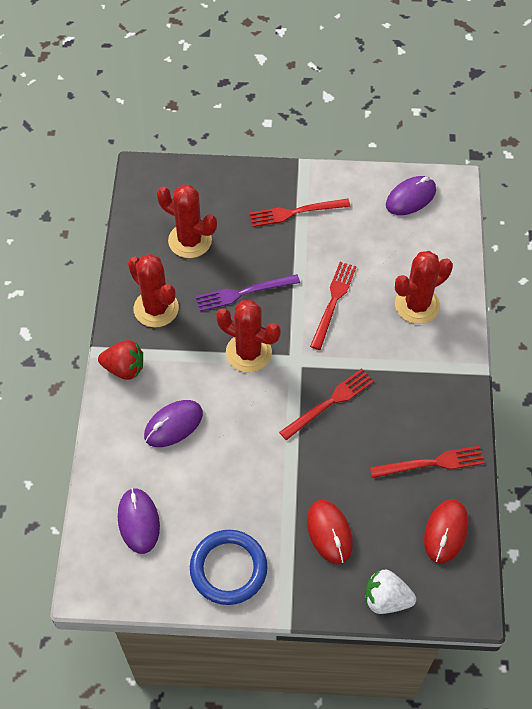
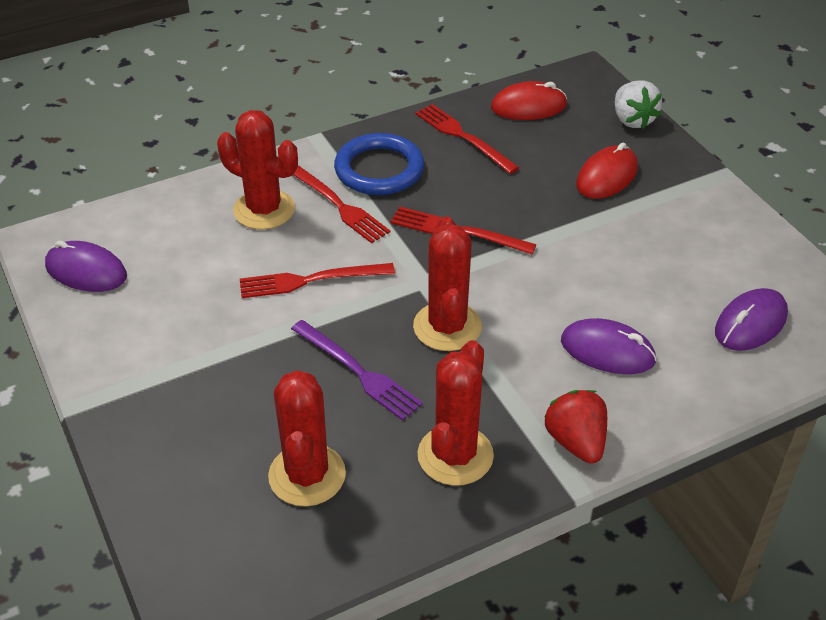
camera: 120 degrees left, 15 degrees down
blue ring [190,530,268,605] -> blue ring moved to [334,133,424,195]
red fork [249,199,350,227] -> red fork moved to [293,165,390,243]

